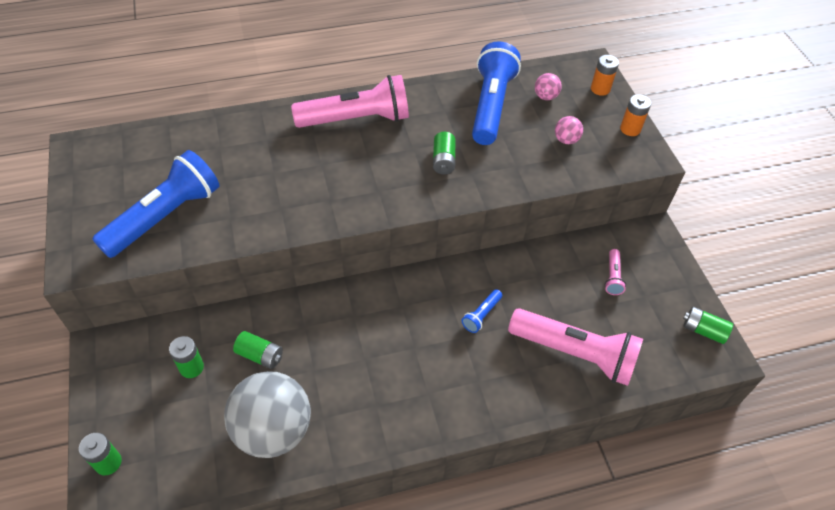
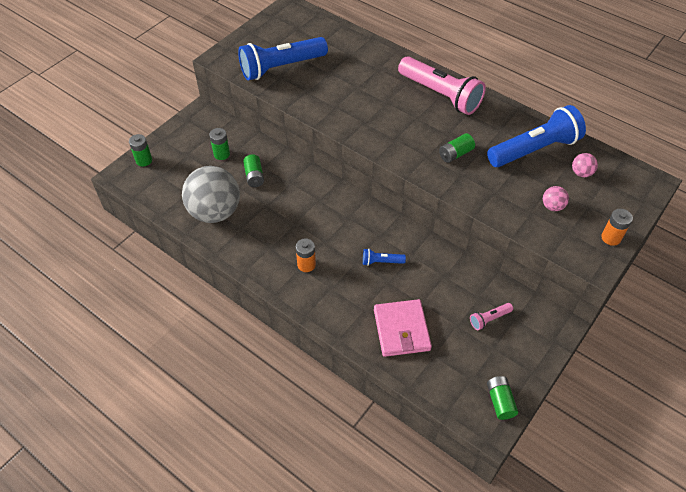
camera: 55 degrees right, 0 degrees up
blue flashlight [92,150,219,258] -> blue flashlight turned 150 degrees clockwise [238,37,328,80]
pink flashlight [508,308,643,386] -> pink wallet [374,299,432,357]
orange battery [591,55,619,96] -> orange battery moved to [296,239,316,272]

